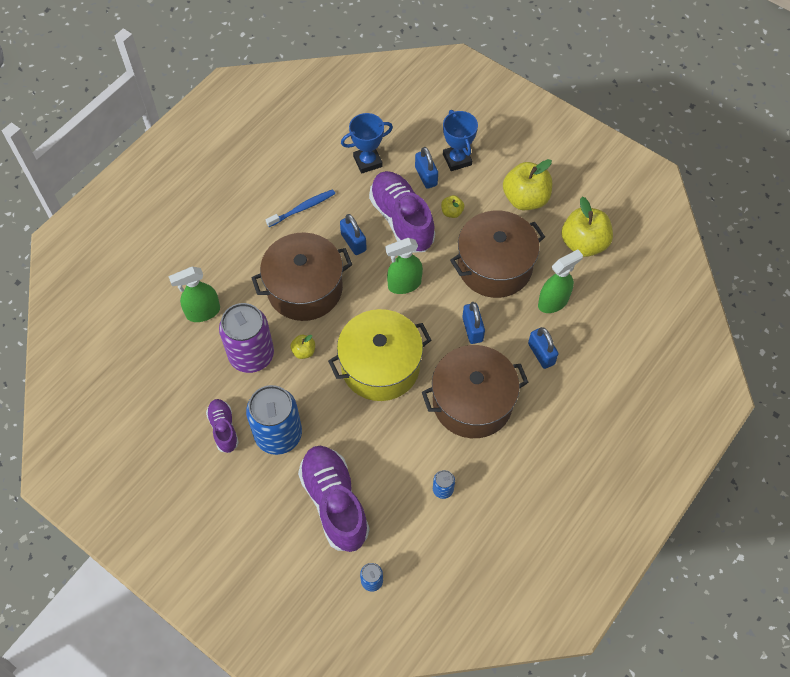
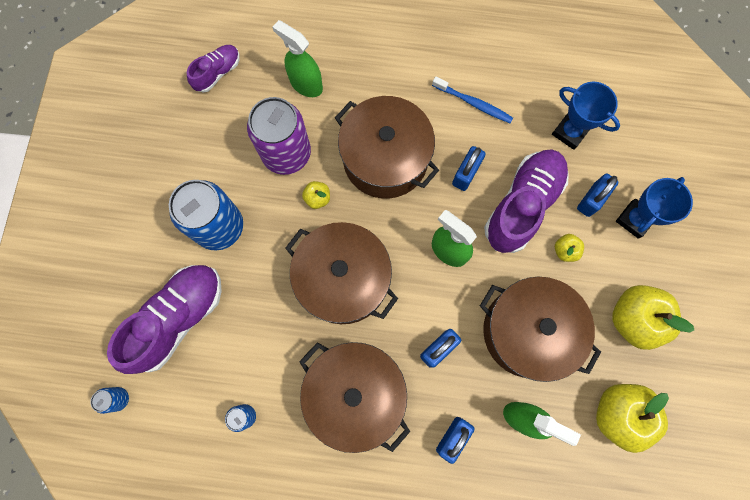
camera: 60 degrees right, 15 degrees up
purple shoe [206,399,239,453] -> purple shoe moved to [187,45,240,93]
yellow pot [328,309,431,401] -> brown pot [285,222,398,324]

